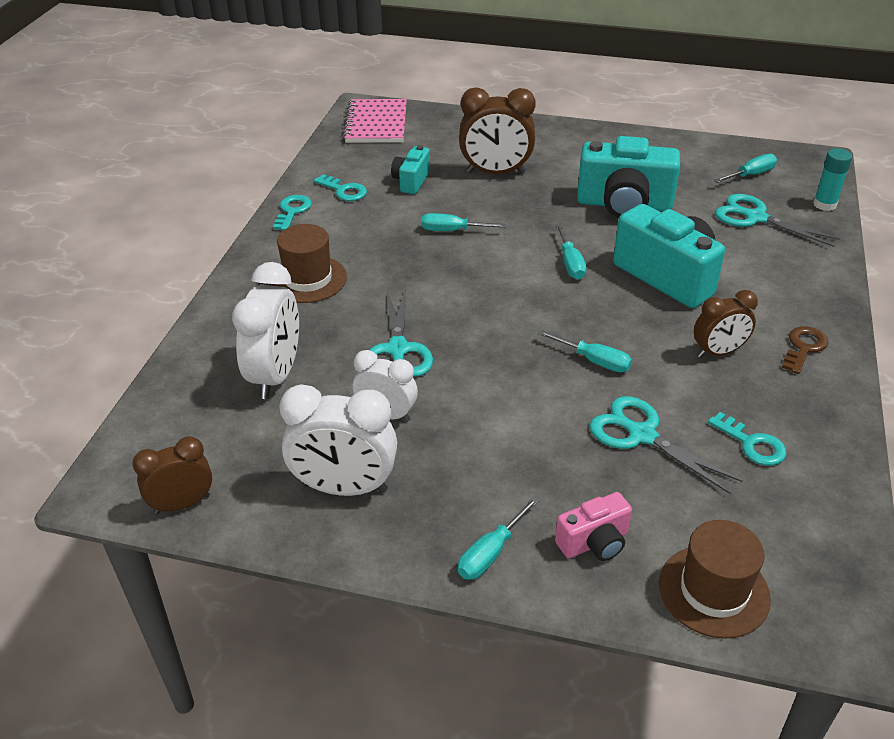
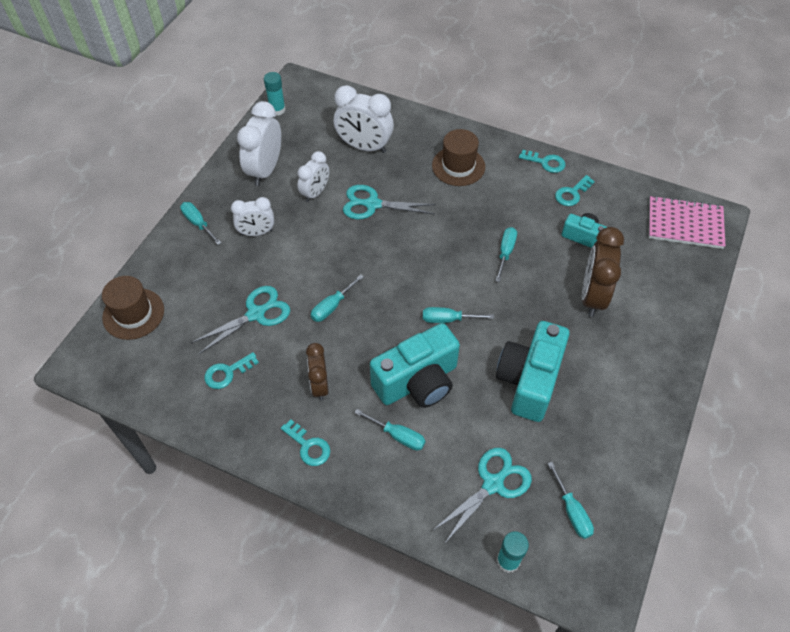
camera: 100 degrees right, 15 degrees up
brown clock [132,436,212,514] -> turquoise glue stick [264,72,286,115]
pink camera [555,492,632,561] -> none
brown key [782,326,828,374] -> turquoise key [281,420,330,466]
none -> white clock [231,197,274,236]
none -> turquoise screwdriver [354,409,425,451]

